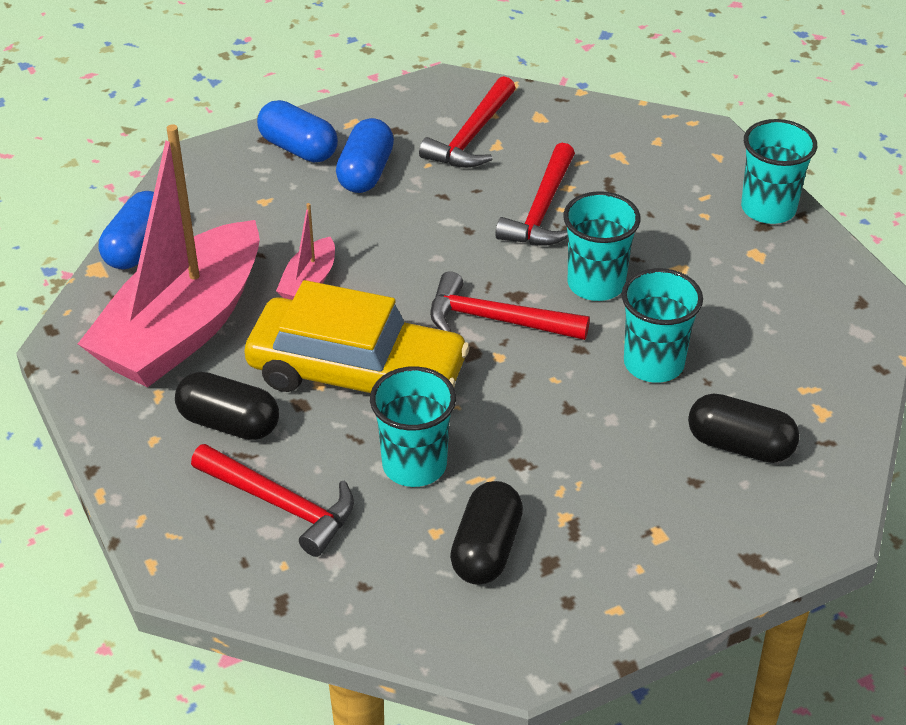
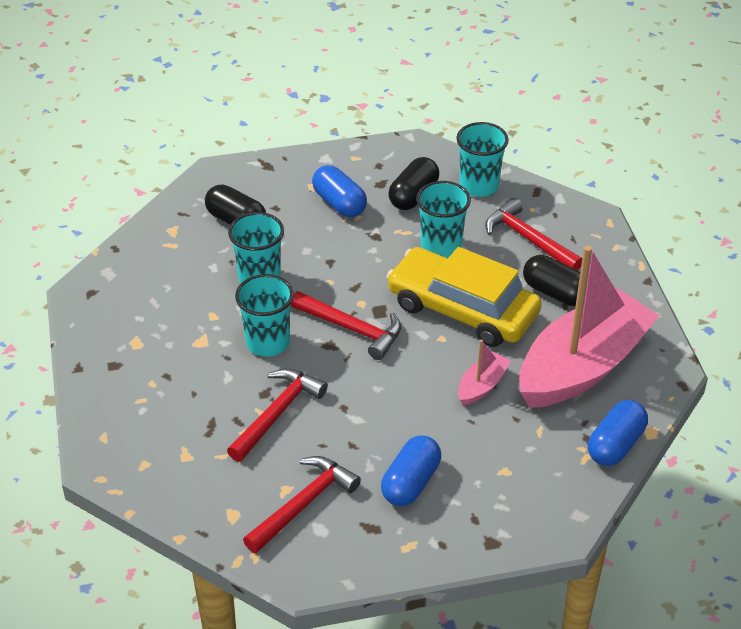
camera: 165 degrees left, 0 degrees up
blue capsule [257,100,338,162] -> blue capsule moved to [312,165,367,217]
turquoise cup [741,119,817,224] -> turquoise cup moved to [456,122,509,197]

